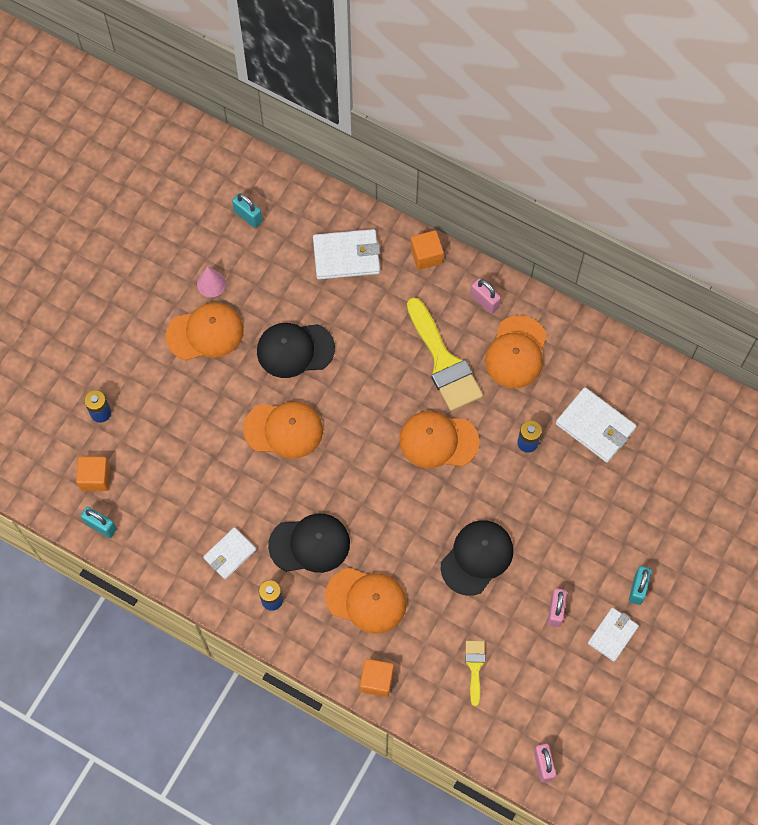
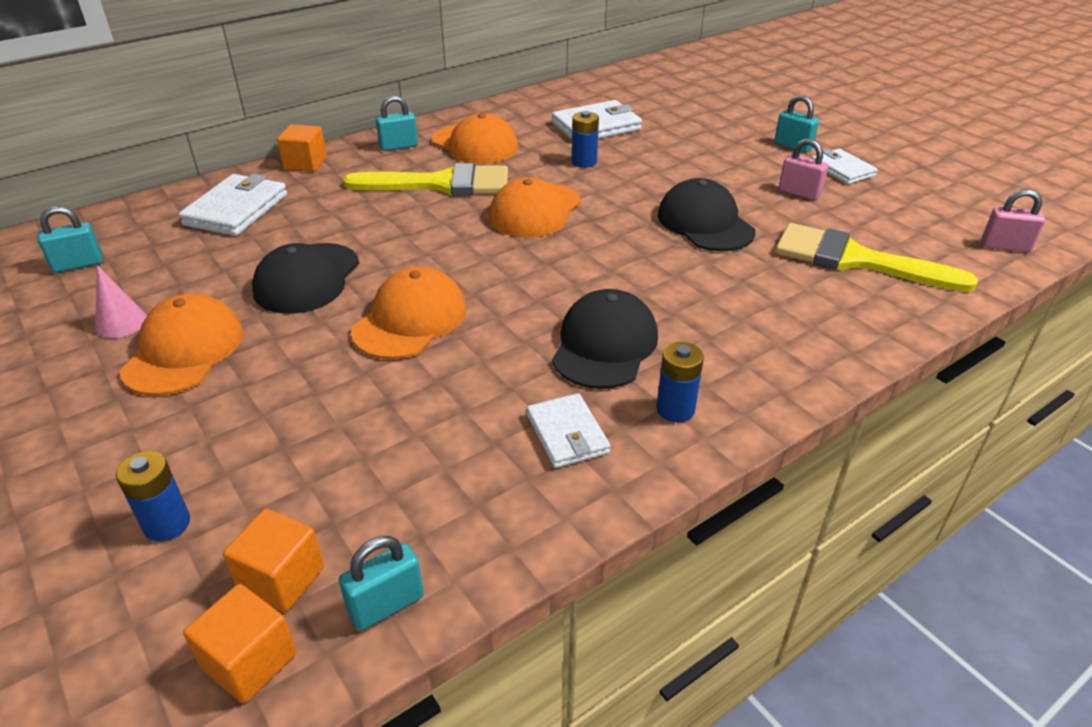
camera: 65 degrees left, 30 degrees down
orange cap [325,568,407,634] -> none
orange cube [360,659,394,697] -> orange cube moved to [183,584,296,703]
yellow brush [465,641,485,706] -> yellow brush [775,223,978,292], size x2.06
pink padlock [471,278,501,314] -> turquoise padlock [376,96,418,151]

